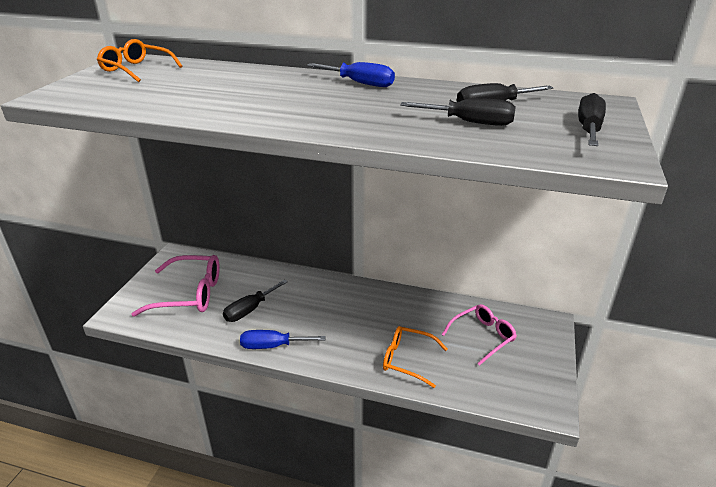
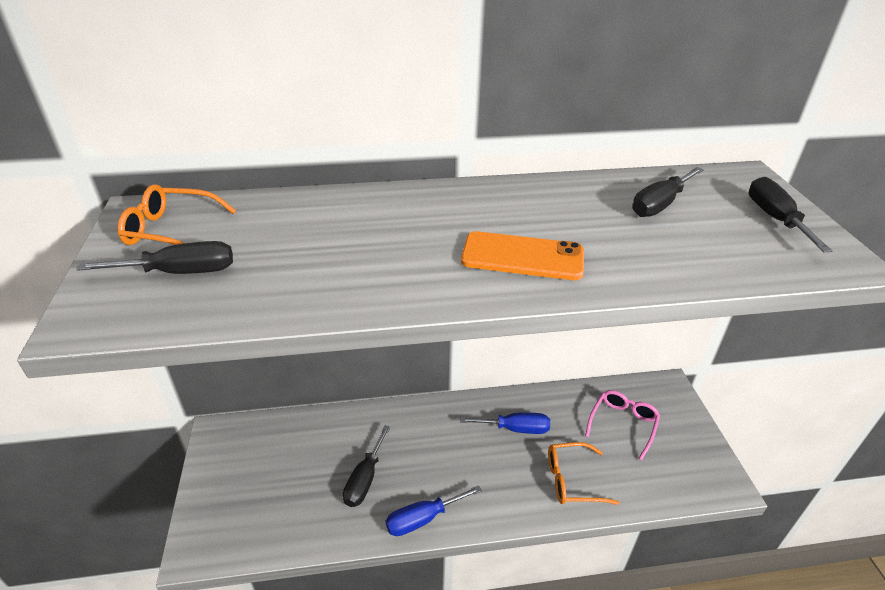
camera: 25 degrees left, 5 degrees up
pink glasses [132,255,220,317] -> none
blue screwdriver [307,62,395,87] -> blue screwdriver moved to [460,412,550,434]
black screwdriver [400,98,516,126] -> black screwdriver moved to [76,241,233,274]
none -> orange phone [461,231,584,280]

